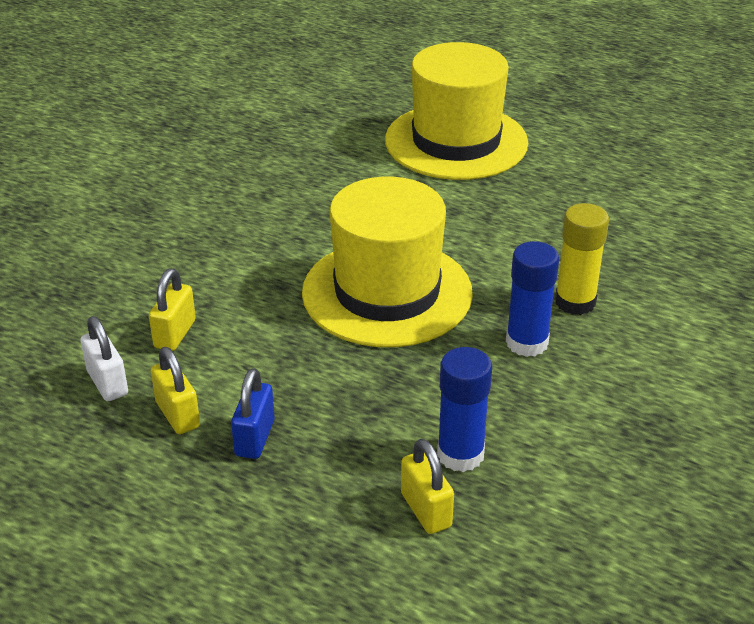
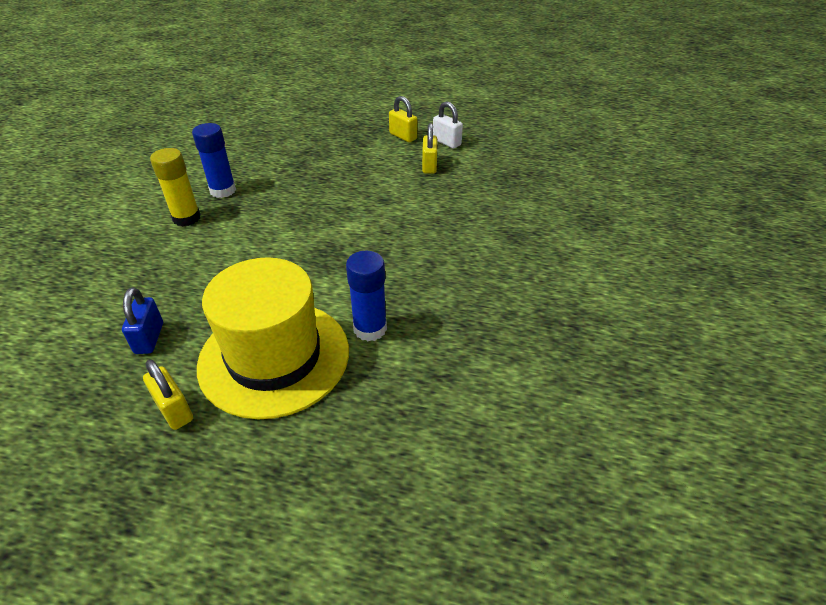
camera: 165 degrees right, 5 degrees up
blue padlock [231,368,275,459] -> blue padlock moved to [122,287,163,354]
yellow hat [302,177,473,347] -> none
yellow padlock [401,439,454,534] -> yellow padlock moved to [143,359,193,430]
blue glue stick [437,347,492,472] -> blue glue stick moved to [346,251,387,341]

